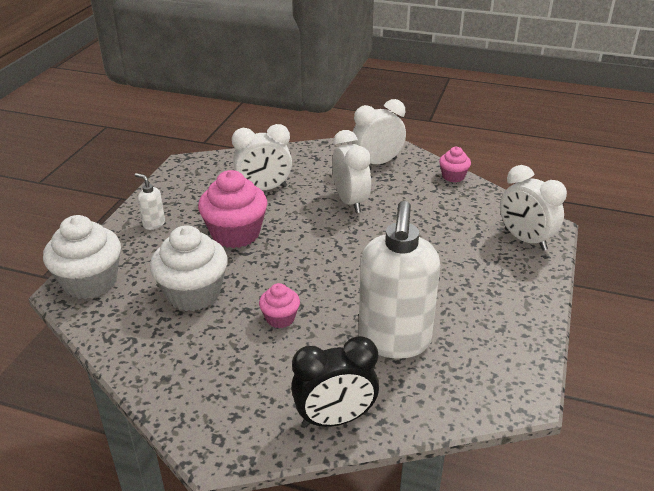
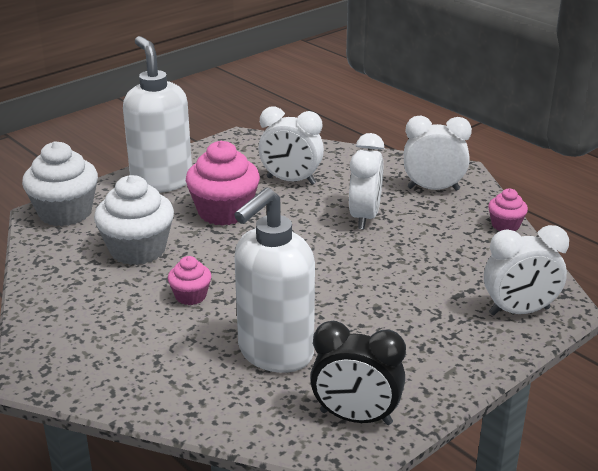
camera: 30 degrees right, 5 degrees down
white soap dispenser [135,173,165,230] -> white soap dispenser [123,36,192,193], size x2.46
black clock [291,336,379,427] -> black clock moved to [310,321,406,425]
white clock [500,165,567,251] -> white clock turned 90 degrees counterclockwise [484,225,569,316]

